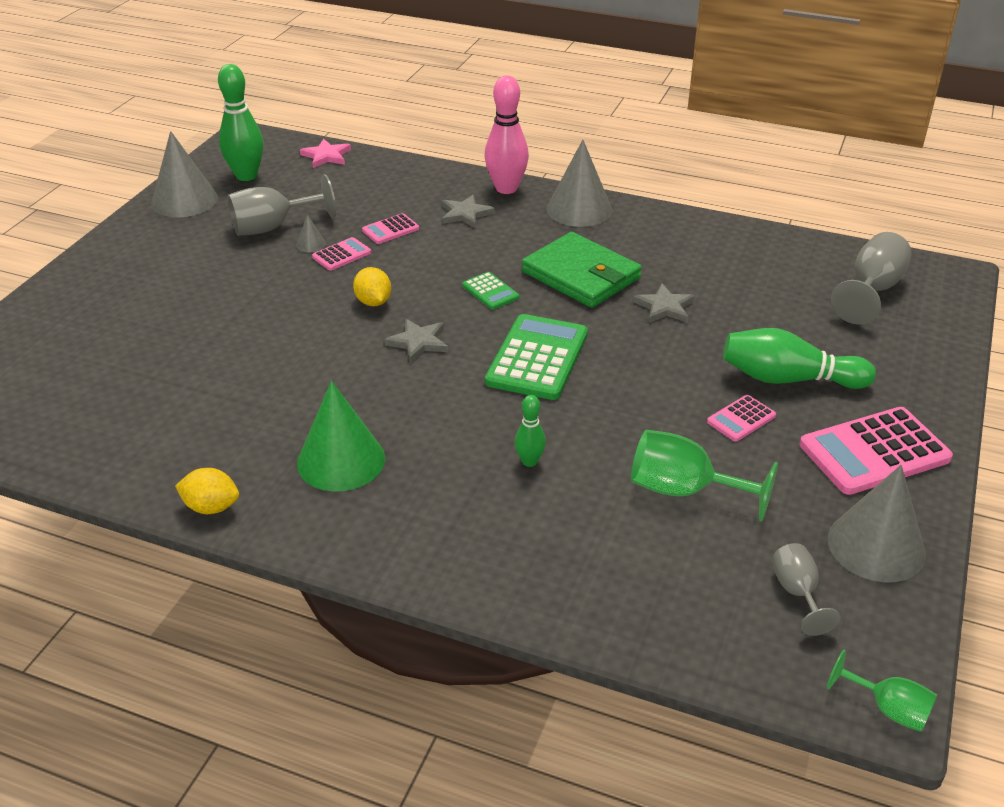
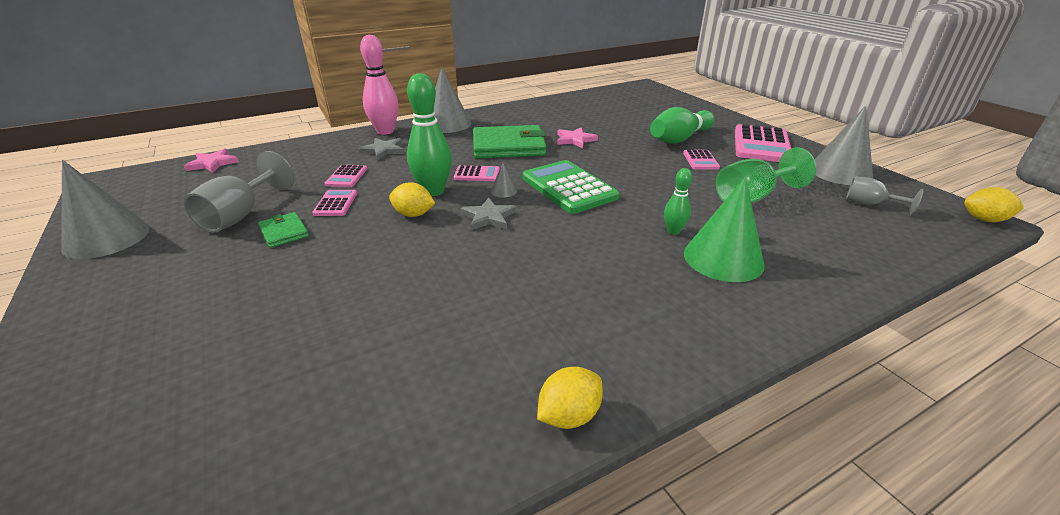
camera: 50 degrees left, 5 degrees down
green bowling pin [218,64,264,181] -> green bowling pin moved to [407,73,452,196]
grey cone [296,214,326,252] -> grey cone moved to [491,163,517,198]
green cone [297,381,385,491] -> green cone moved to [684,177,765,282]
green calculator [462,272,519,310] -> pink calculator [454,165,500,181]
grey star [633,283,695,323] -> pink star [557,128,598,148]
green goblet [827,650,937,732] -> yellow lemon [964,187,1024,222]
grey goblet [831,232,912,325] -> none
none -> green wallet [258,212,309,248]

